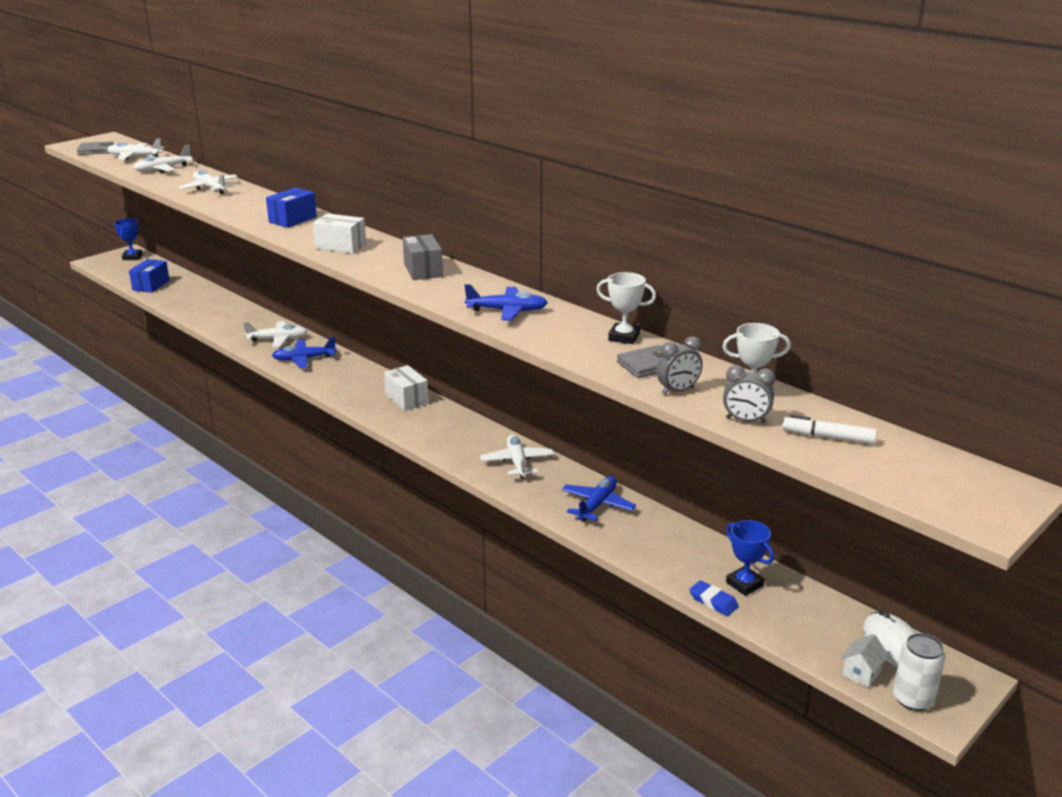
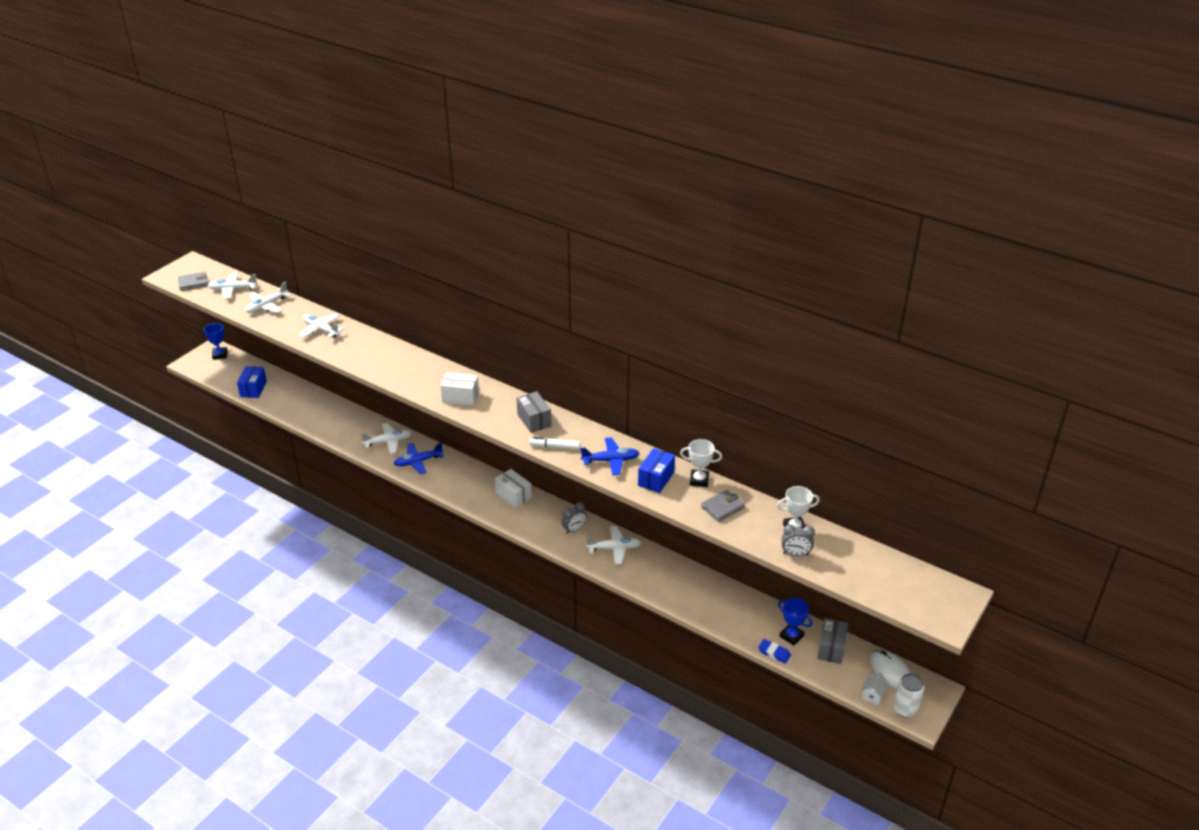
camera: 10 degrees left, 10 degrees up
blue box [266,188,317,228] -> blue box moved to [638,448,675,493]
white plane [480,434,554,478] -> white plane turned 105 degrees clockwise [586,526,641,564]
blue plane [561,476,636,521] -> none
grey clock [656,336,703,395] -> grey clock moved to [561,502,587,534]
white marker [782,415,877,444] -> white marker moved to [529,437,580,450]
none -> grey box [817,618,849,664]

